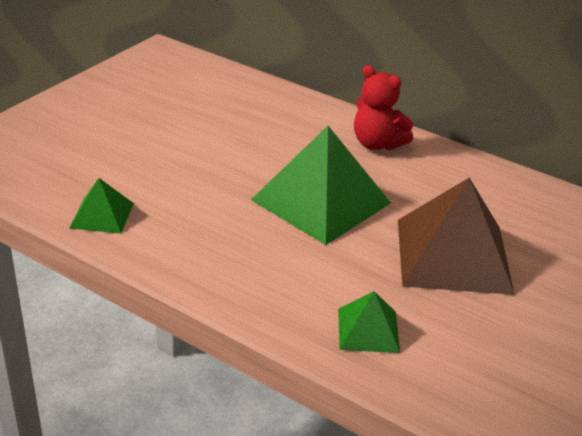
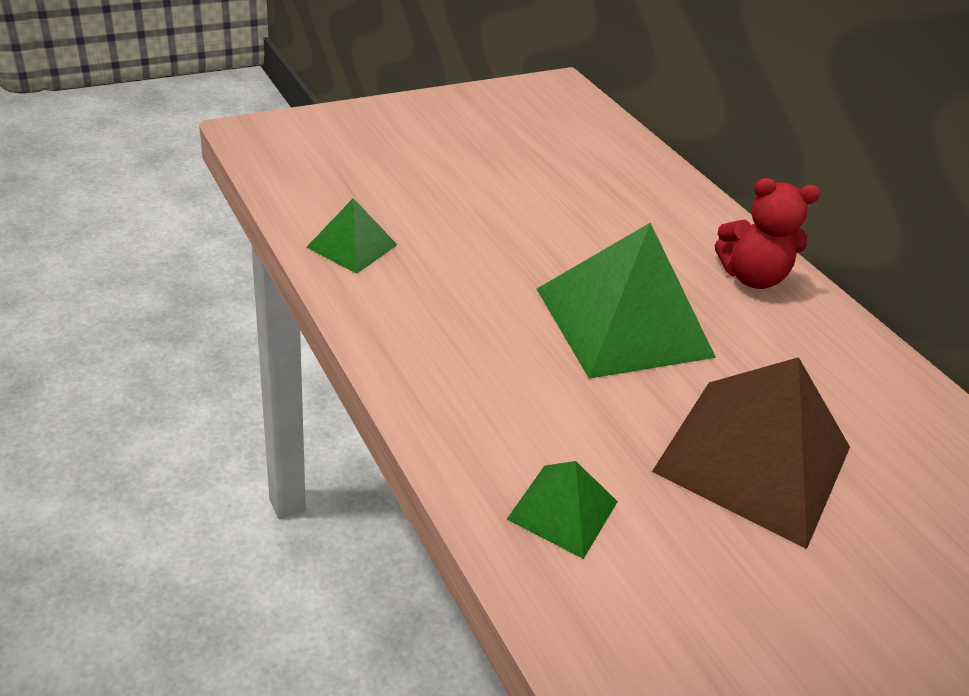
camera: 25 degrees right, 5 degrees up
red teddy bear [354,65,413,150] -> red teddy bear turned 60 degrees counterclockwise [715,178,820,289]

